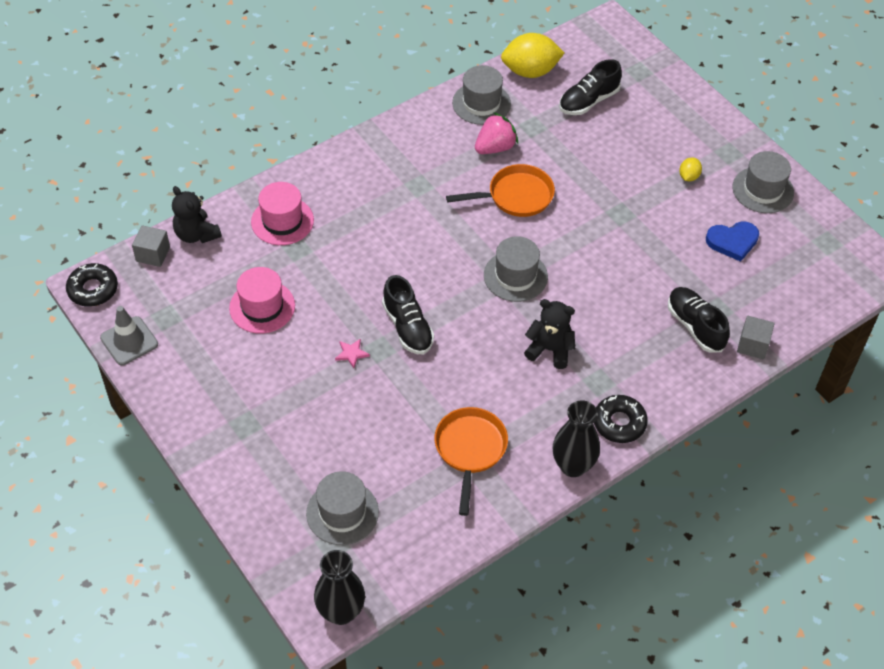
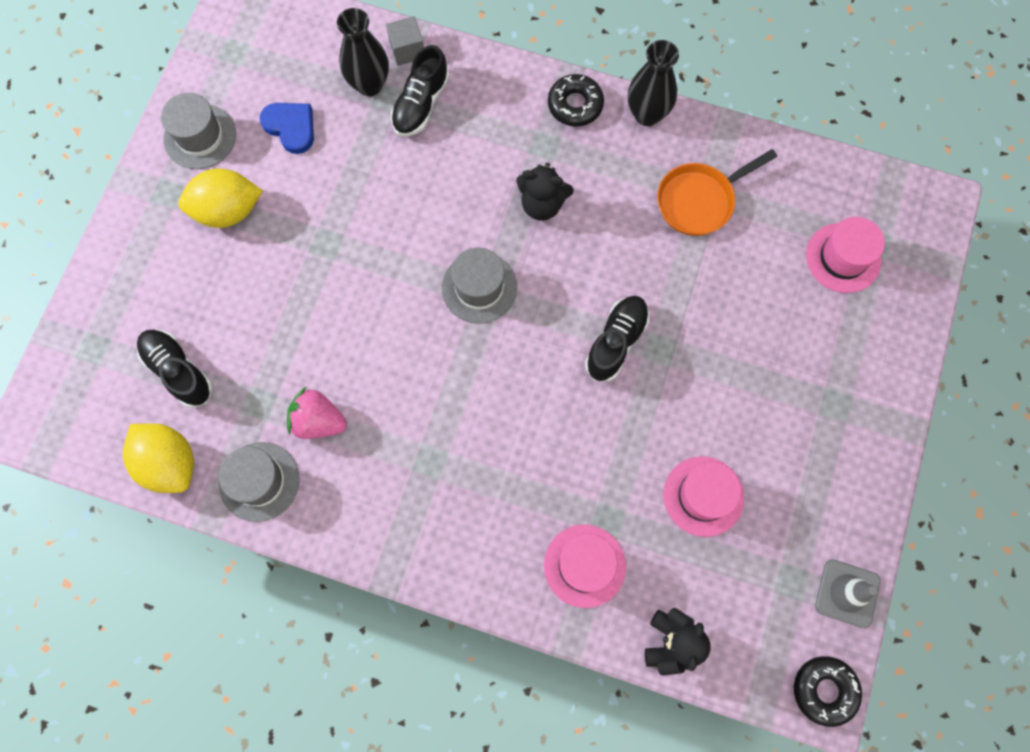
camera: 125 degrees left, 20 degrees up
grey cube [132,225,170,267] -> none
grey hat [306,471,379,545] -> pink hat [806,217,885,293]
black vase [314,550,365,625] -> black vase moved to [337,8,389,96]
pink star [335,339,370,368] -> none
orange pan [446,164,555,217] -> none
black teddy bear [524,299,575,369] -> black teddy bear turned 60 degrees counterclockwise [516,163,574,221]
black shoe [559,59,622,115] -> black shoe turned 150 degrees counterclockwise [137,330,213,408]
yellow lemon [679,158,702,181] -> yellow lemon [178,168,262,228], size x2.13

